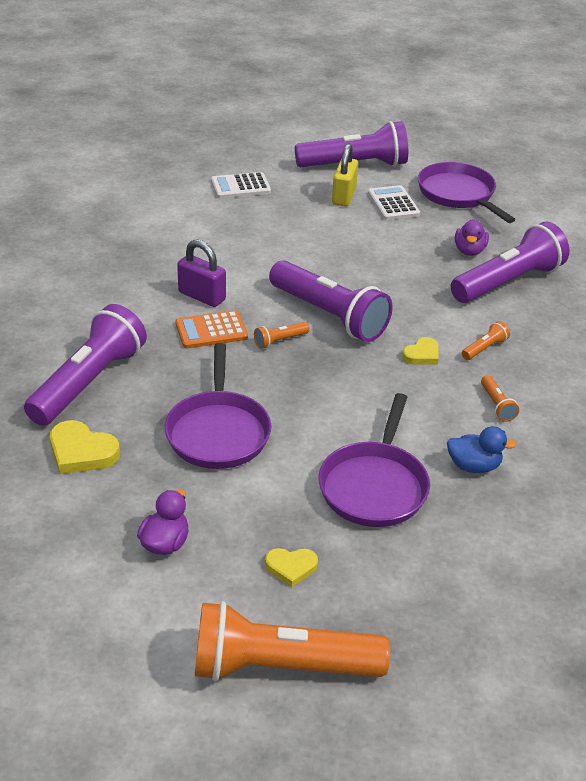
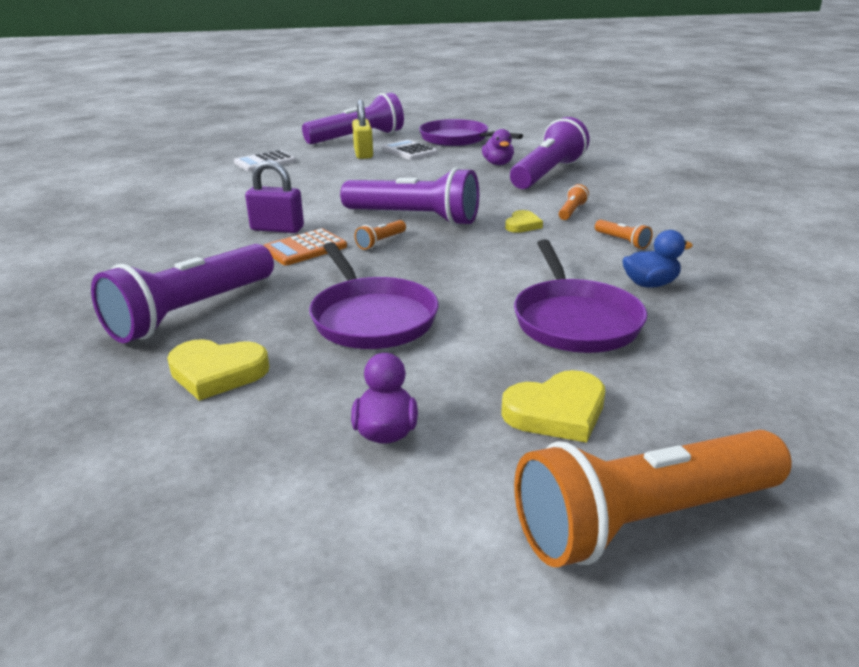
camera: 20 degrees left, 10 degrees down
purple flashlight [24,304,147,426] -> purple flashlight turned 150 degrees counterclockwise [91,244,274,343]
yellow heart [265,548,318,587] -> yellow heart [501,370,605,443], size x1.59

